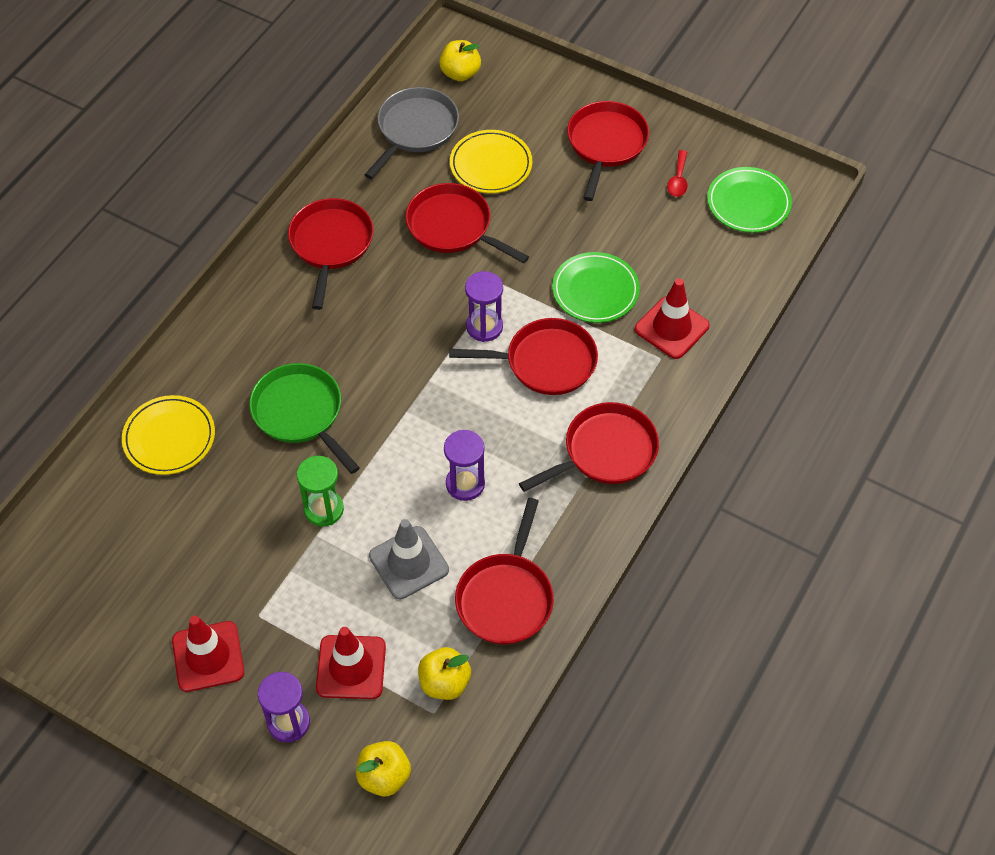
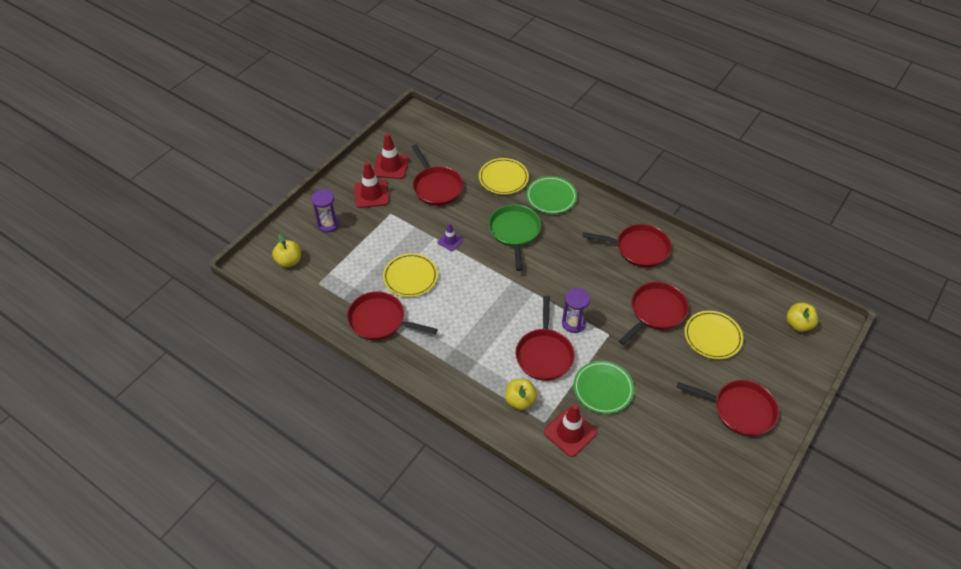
camera: 95 degrees right, 5 degrees down
green pan [249,363,360,474] -> green pan turned 60 degrees counterclockwise [489,204,541,271]
green hourglass [297,456,344,527] -> purple traffic cone [437,223,463,251]
red traffic cone [316,627,386,699] -> red traffic cone moved to [373,133,409,179]
grey pan [364,87,459,179] -> none
grey traffic cone [369,519,449,599] -> yellow plate [383,253,438,297]
yellow apple [418,647,471,700] -> yellow apple moved to [505,379,537,410]
purple hourglass [444,430,485,501] -> none
red pan [519,402,659,492] -> red pan moved to [412,144,463,206]
red spoon [667,150,687,197] -> none
green plate [707,167,792,233] -> green plate moved to [526,176,577,214]

